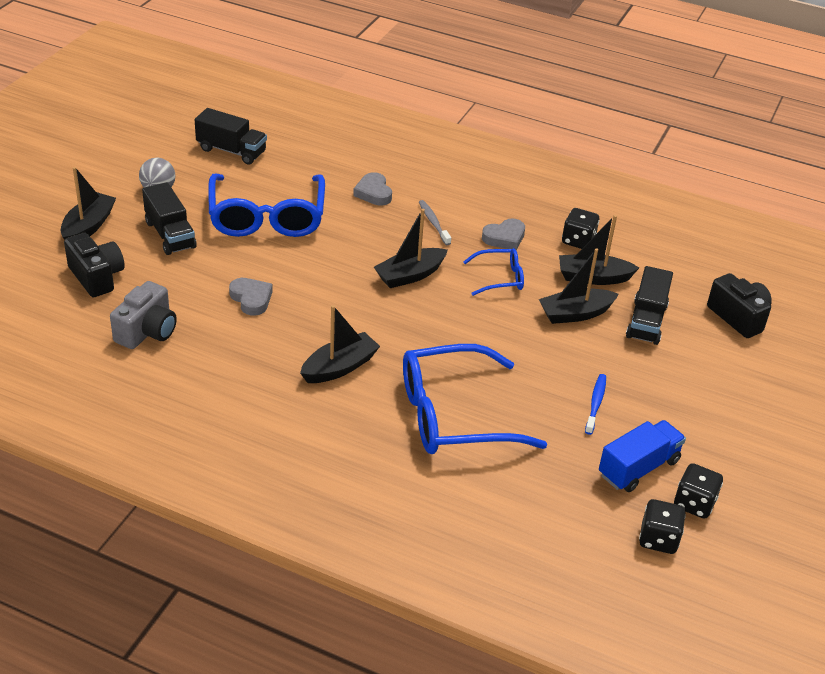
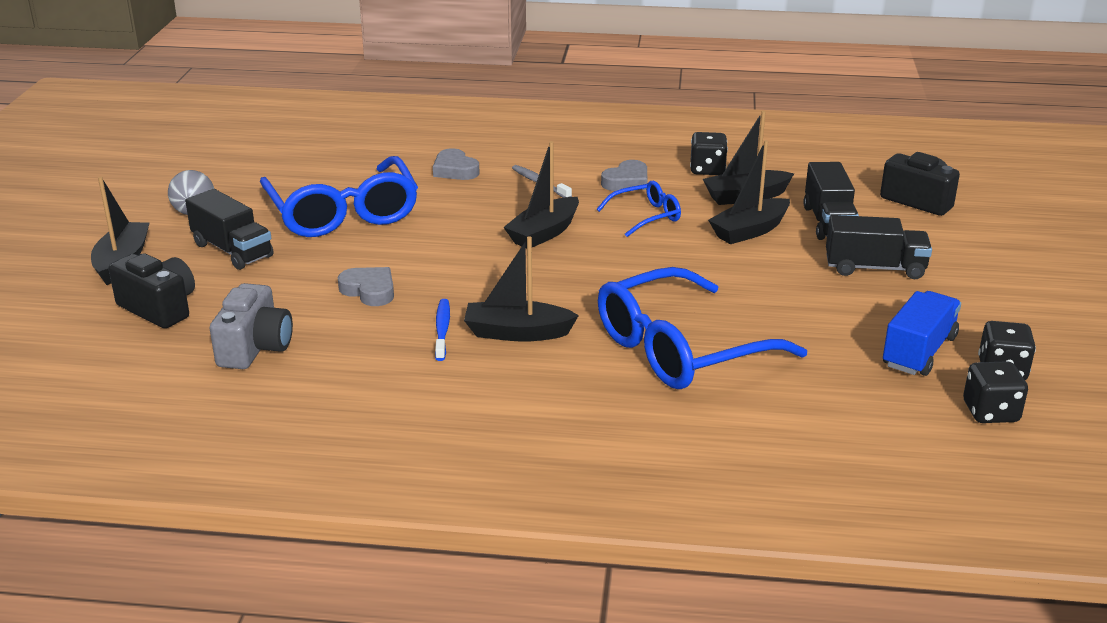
camera: 15 degrees left, 10 degrees down
black truck [195,108,267,165] -> black truck moved to [826,215,932,279]
black boat [300,305,380,383] -> black boat turned 120 degrees counterclockwise [464,236,579,342]
blue toothbrush [585,374,606,435] -> blue toothbrush moved to [435,299,450,361]

